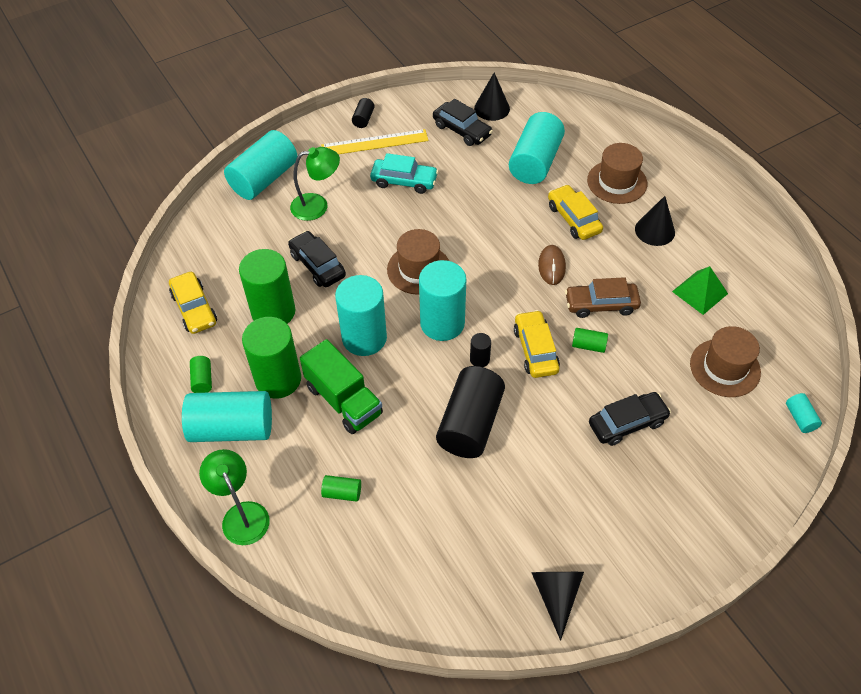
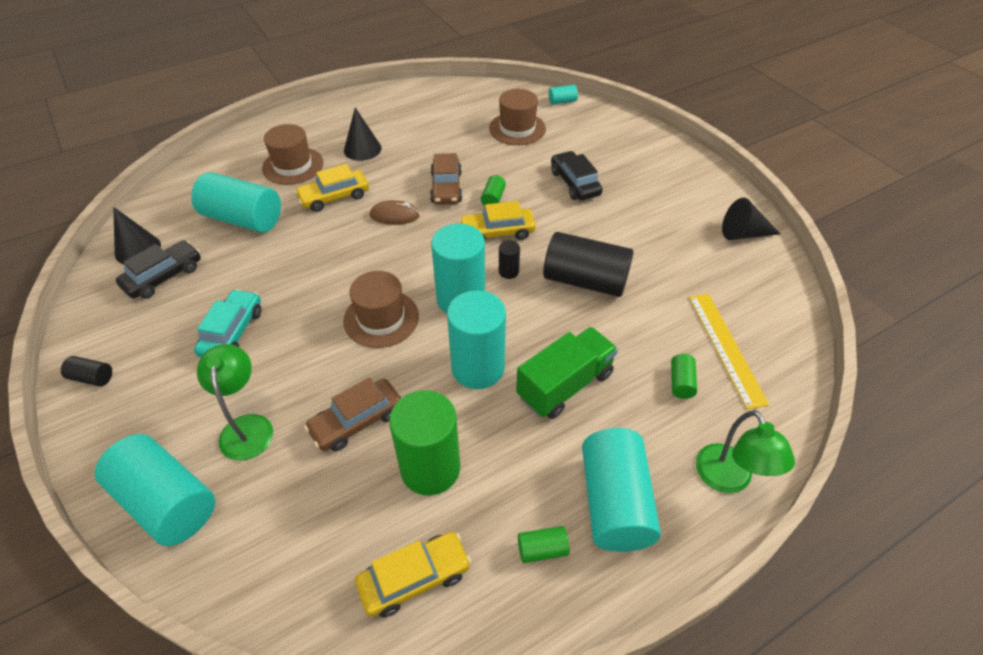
camera: 90 degrees left, 5 degrees down
green lamp [199,449,270,545] -> green lamp turned 75 degrees counterclockwise [696,410,795,493]
green cylinder [242,317,301,399] -> none
black car [288,231,346,287] -> brown car [304,378,401,451]
yellow ruler [321,129,429,154] -> yellow ruler moved to [689,294,769,409]
green pyramid [672,266,728,315] -> none

